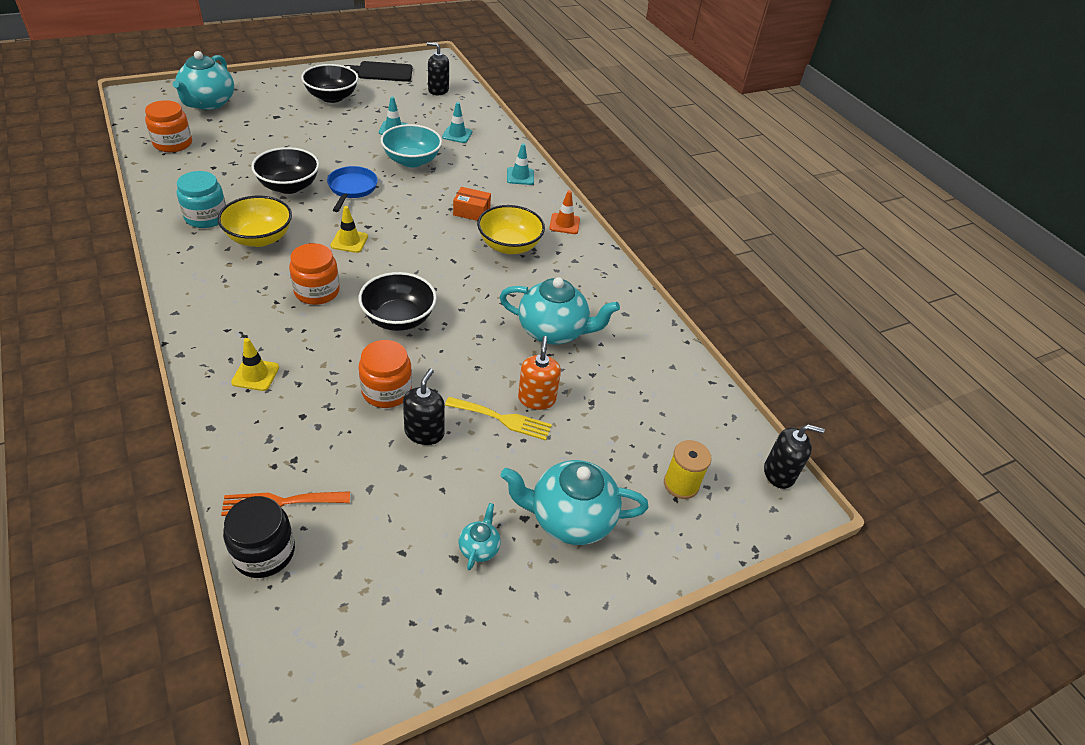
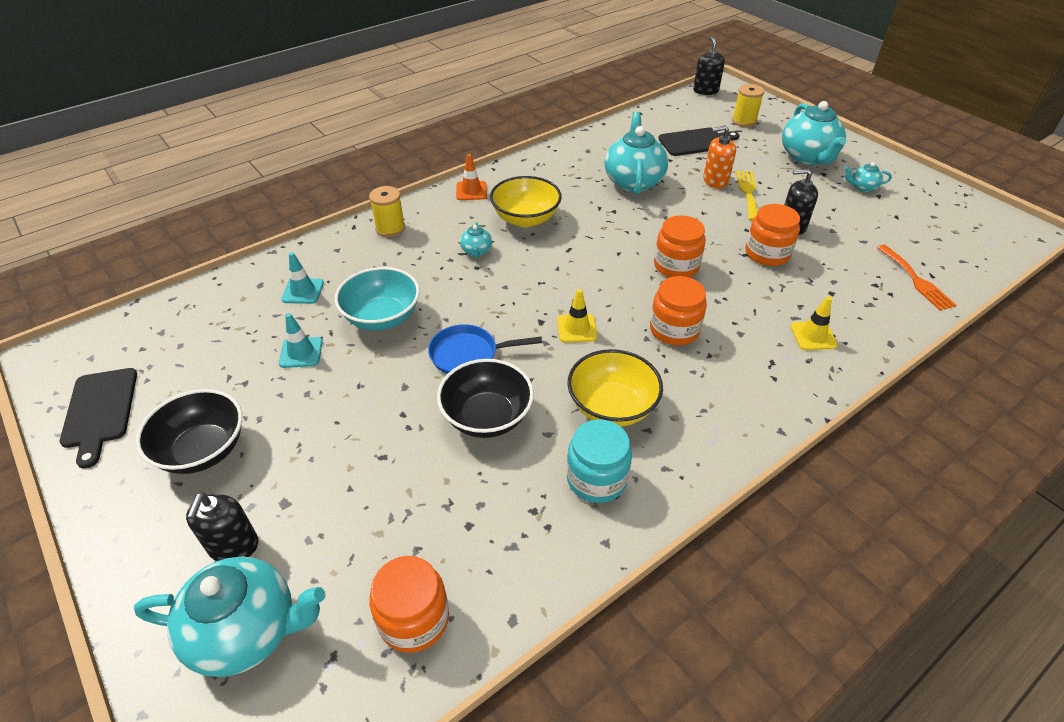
camera: 95 degrees left, 0 degrees up
black jar [223,496,295,578] -> none
black bowl [359,272,437,331] -> orange jar [654,215,706,277]
black soap dispenser [427,42,449,95] -> black soap dispenser moved to [186,492,258,561]
orange box [453,187,491,221] -> turquoise teapot [460,222,492,258]
turquoise traffic cone [507,143,534,185] -> yellow spool [369,186,405,237]
none -> black cutting board [658,127,740,156]

